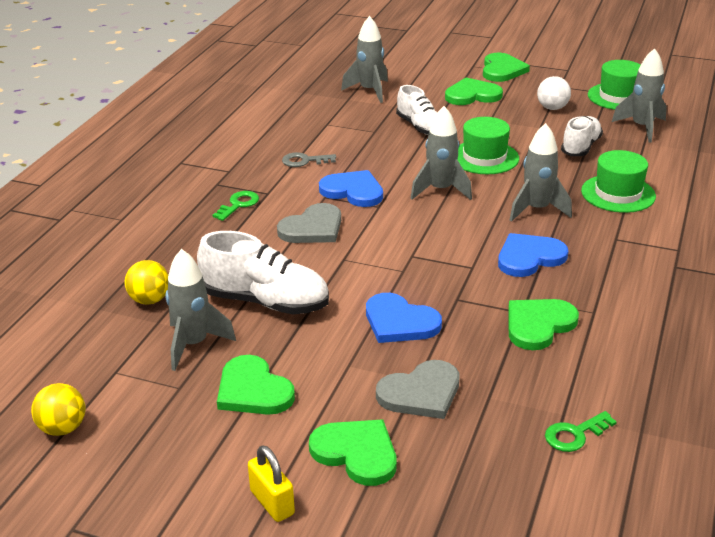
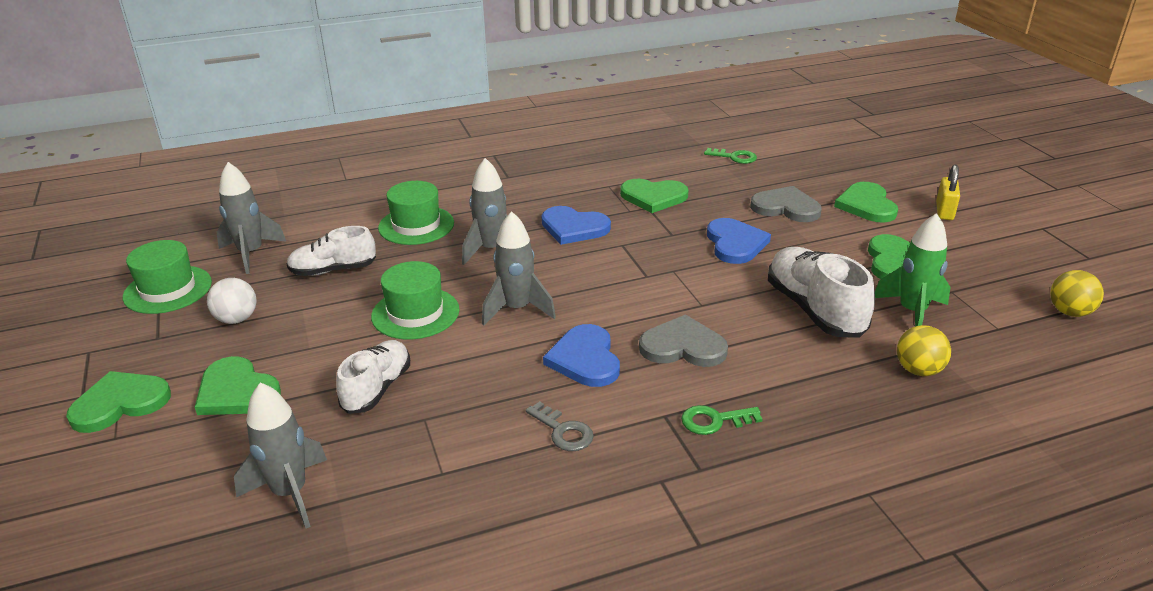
camera: 130 degrees left, 0 degrees up
grey rocket [165,249,236,371] -> green rocket [875,213,951,327]

